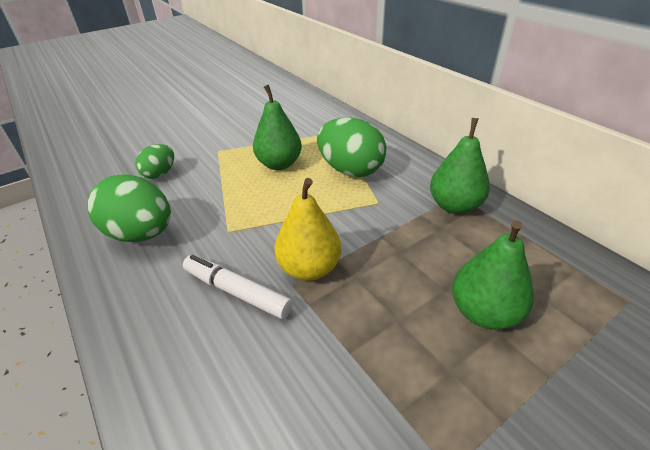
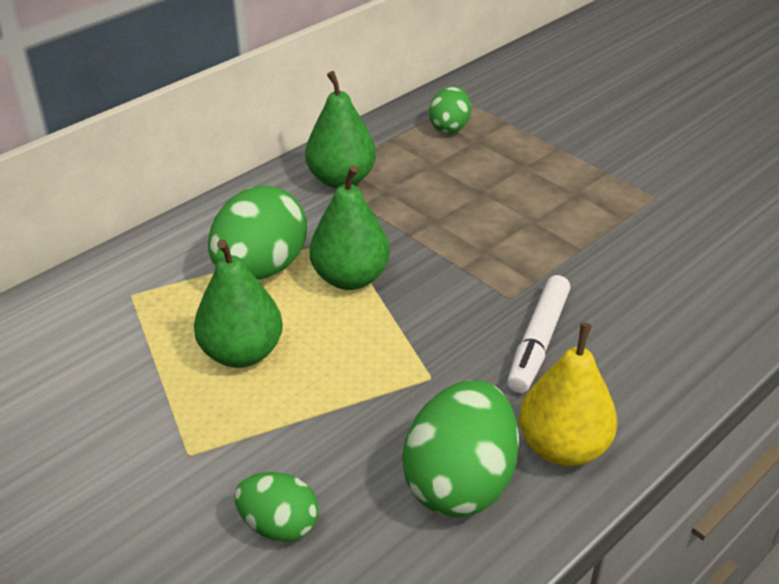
camera: 100 degrees left, 0 degrees up
yellow pear [274,178,341,281] -> yellow pear moved to [519,322,617,466]
green pear [452,220,534,330] -> green pear moved to [310,165,390,290]
none -> green egg [429,86,471,134]

